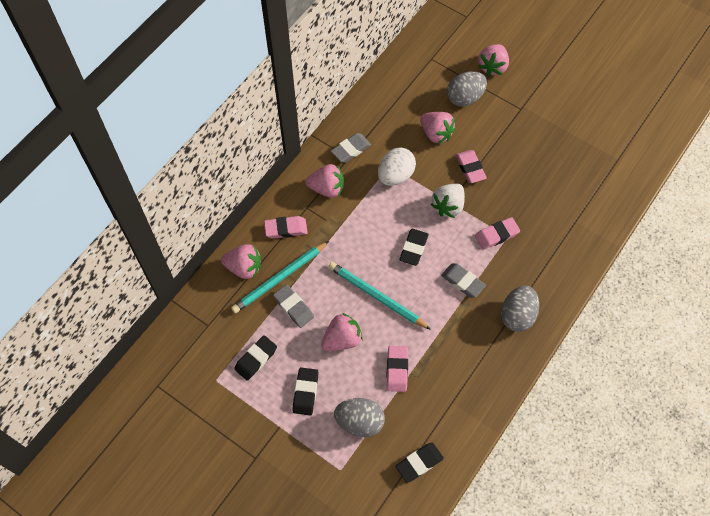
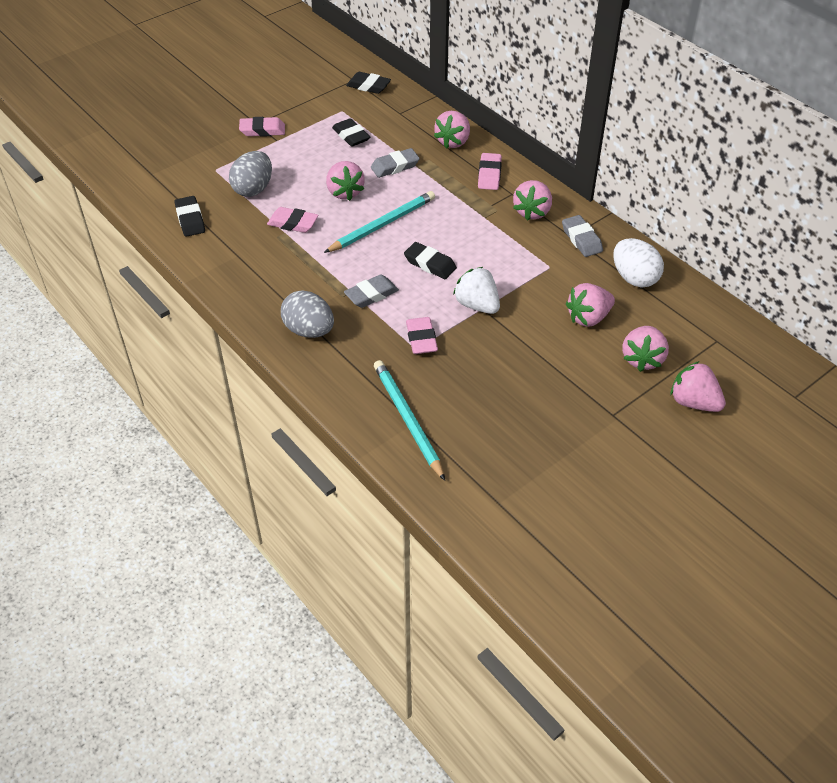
camera: 105 degrees right, 15 degrees down
turquoise pencil [231,241,329,313] -> turquoise pencil moved to [374,360,445,481]
black eraser [292,368,319,415] -> black eraser moved to [346,72,391,94]
white egg [378,147,416,186] -> white egg moved to [613,238,664,288]
grey egg [447,71,487,107] -> pink strawberry [622,326,669,372]
pink eraser [456,150,487,183] -> pink eraser moved to [239,117,285,137]

